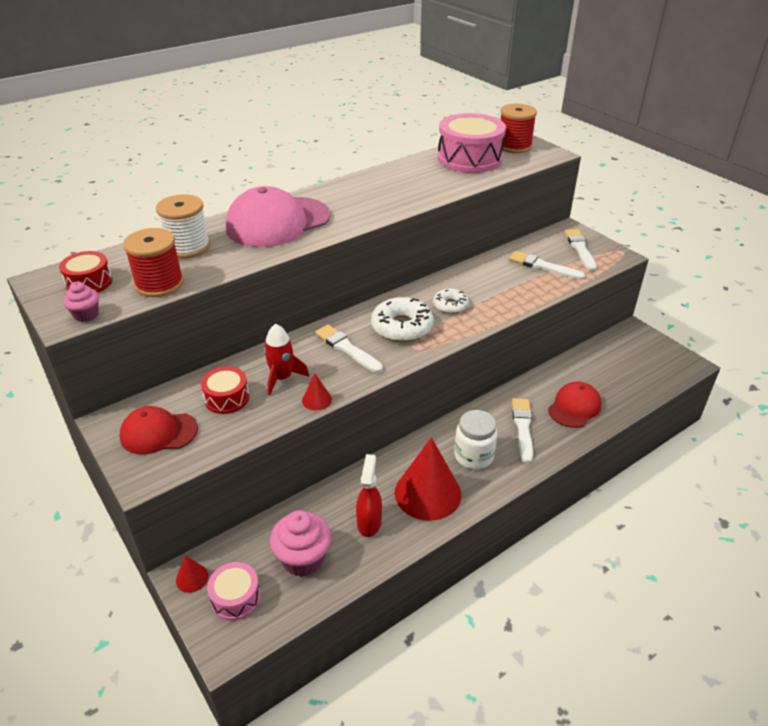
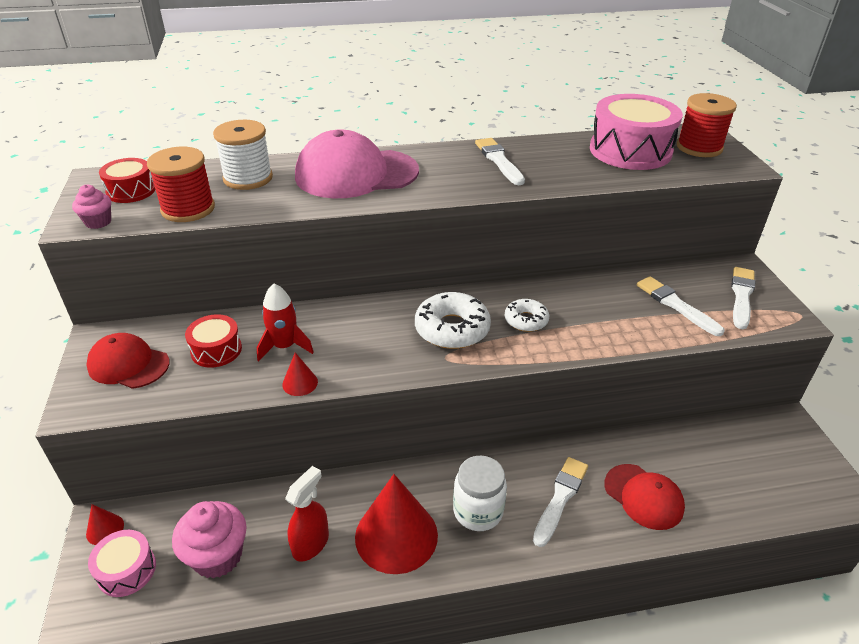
camera: 25 degrees right, 0 degrees up
white brush [315,325,383,373] -> white brush moved to [475,138,525,185]
red cap [548,382,602,428] -> red cap turned 75 degrees clockwise [605,464,685,530]

